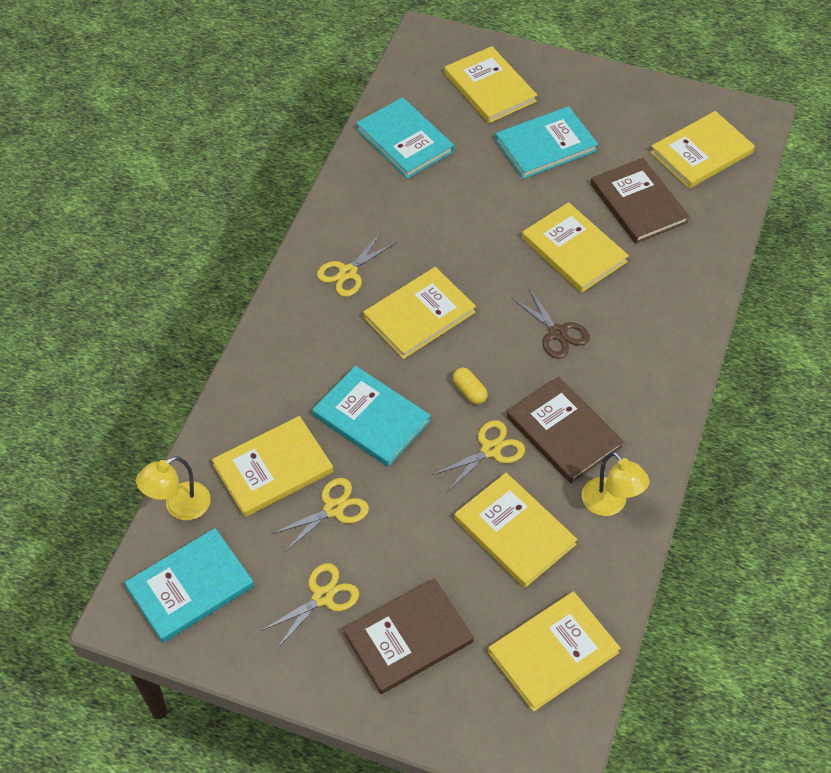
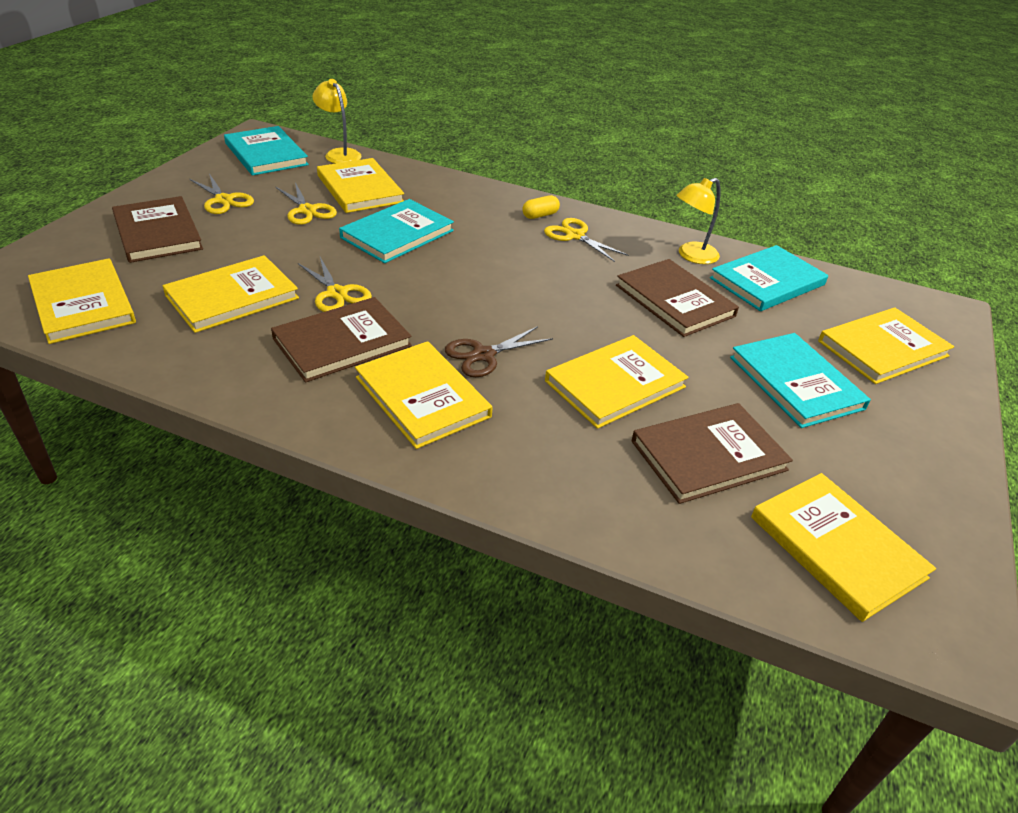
camera: 90 degrees right, 15 degrees down
yellow book [363,267,476,359] -> yellow book moved to [355,341,492,449]
yellow capsule [453,368,488,404] -> yellow capsule moved to [522,195,560,219]
yellow lamp [582,452,650,516] -> yellow lamp moved to [677,178,721,264]
none -> brown book [616,259,739,337]

